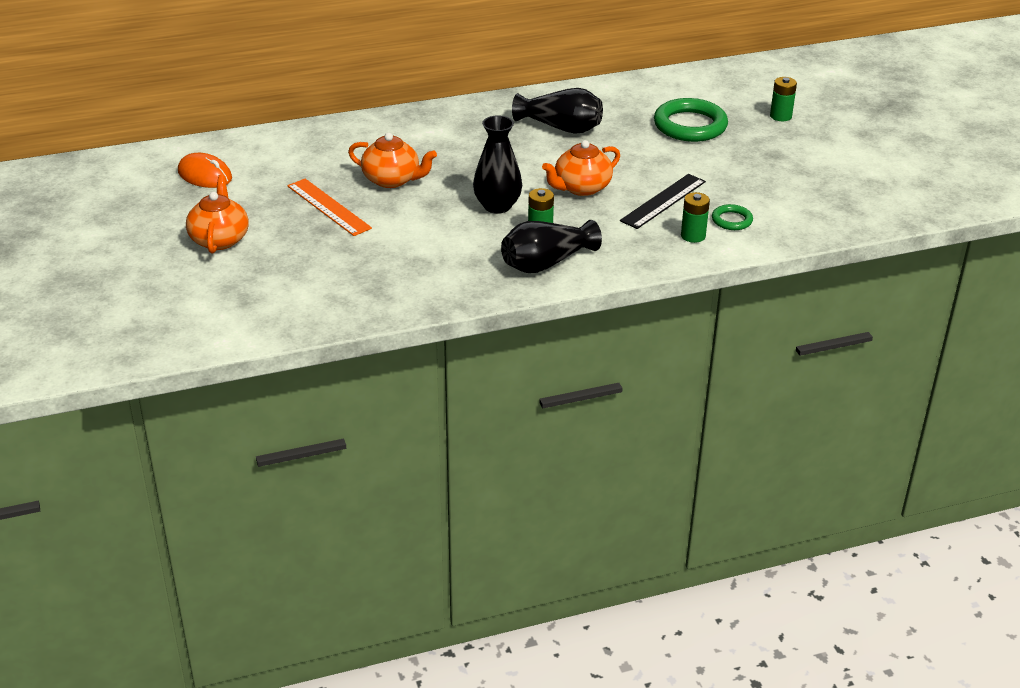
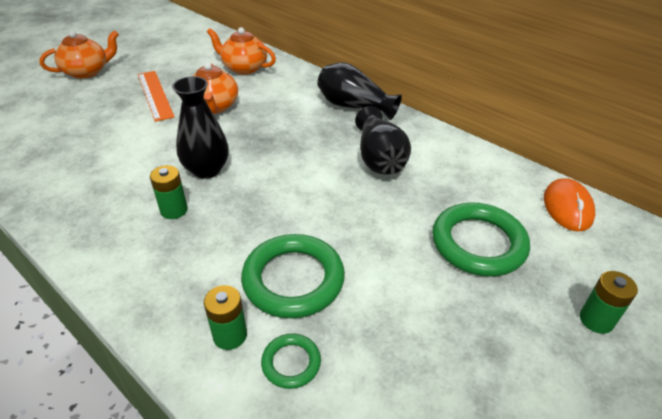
camera: 60 degrees right, 5 degrees up
orange mouse [178,153,232,188] -> orange mouse moved to [544,178,595,231]
orange ruler [287,179,372,236] -> orange ruler turned 45 degrees counterclockwise [138,71,174,122]
black vase [501,220,602,273] -> black vase moved to [317,62,402,120]
orange teapot [542,140,620,196] -> orange teapot moved to [207,27,276,74]
black ruler [620,174,706,229] -> green ring [241,234,345,318]

